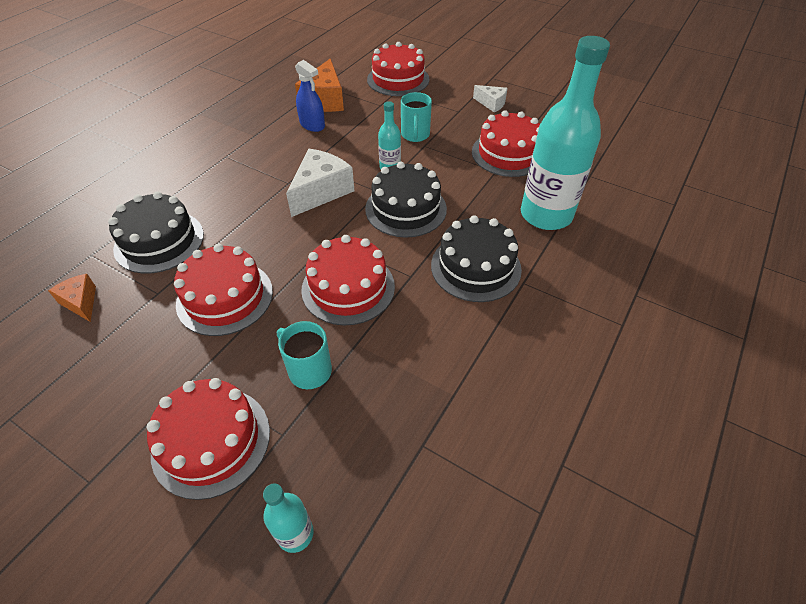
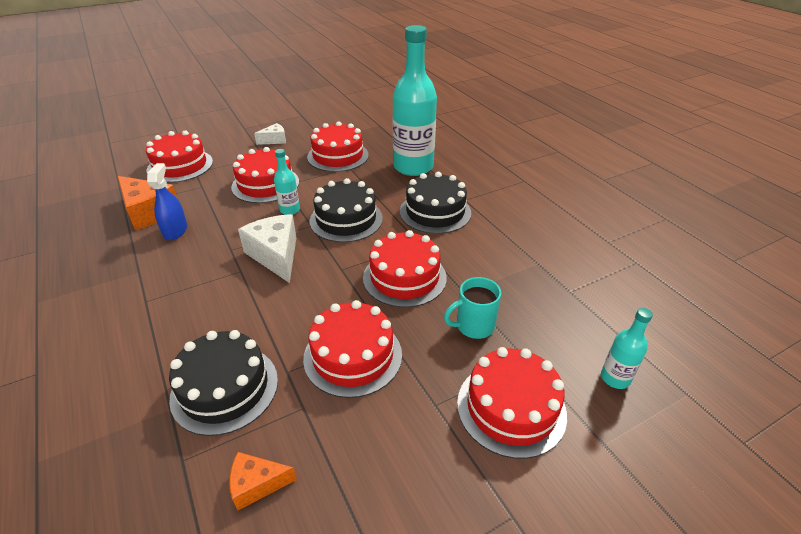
camera: 60 degrees left, 10 degrees down
blue spray bottle [295,60,325,132] -> blue spray bottle turned 75 degrees counterclockwise [147,163,187,240]
turquoise mug [401,92,432,142] -> red cake [231,147,299,203]

